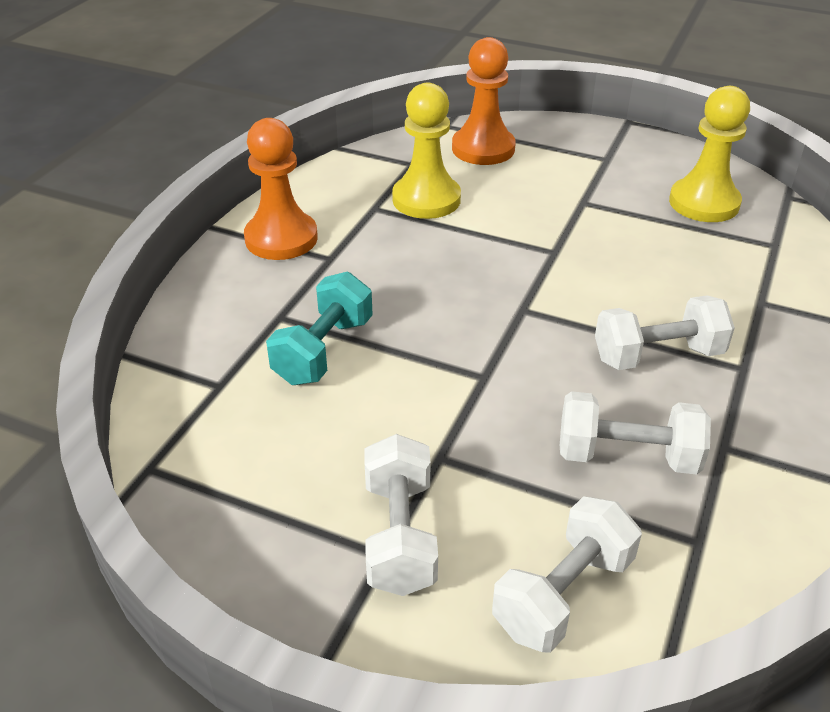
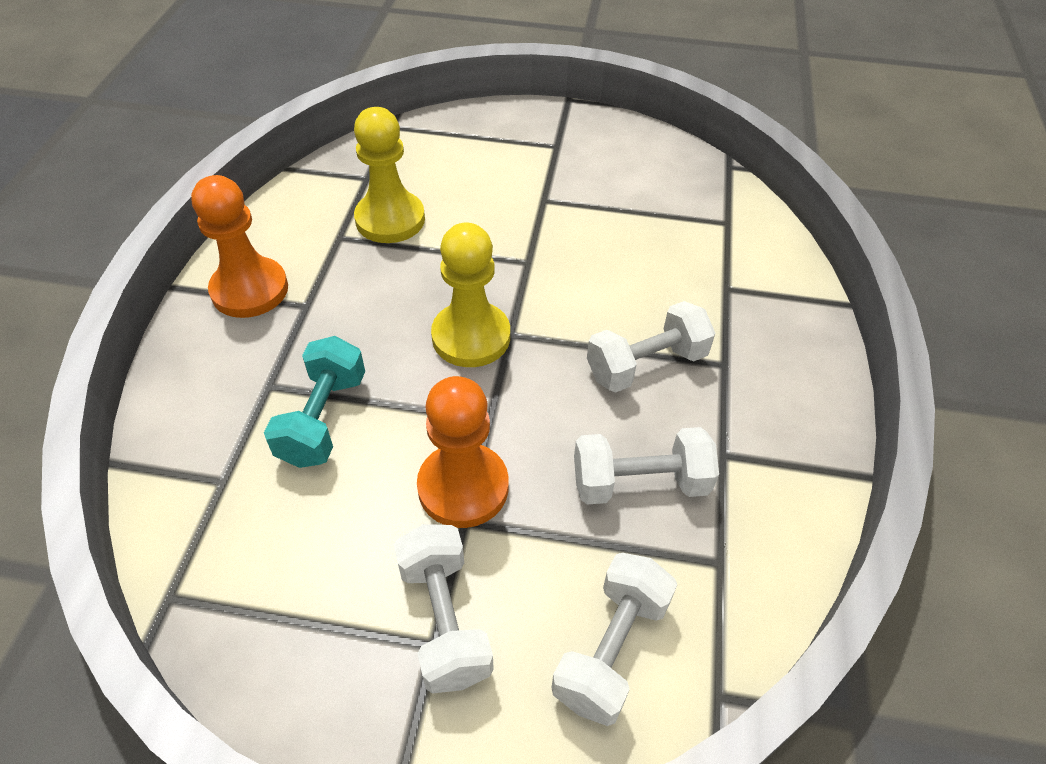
camera: 15 degrees left, 10 degrees up
orange pawn [452,37,516,165] -> orange pawn moved to [417,376,509,528]
yellow pawn [669,86,750,222] -> yellow pawn moved to [431,223,510,367]

